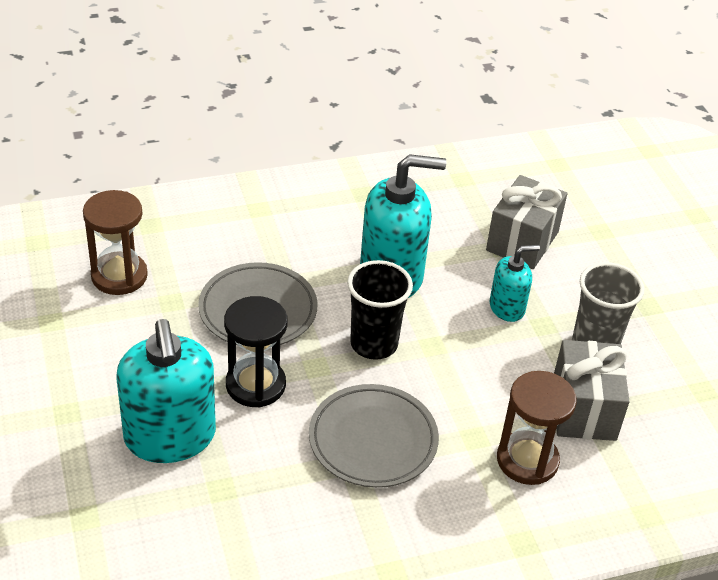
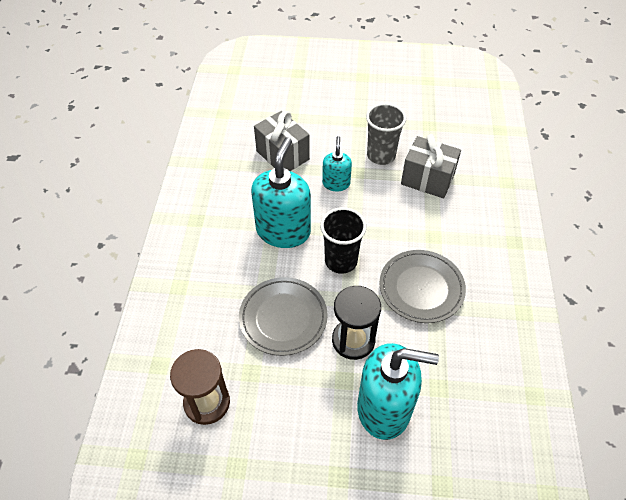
camera: 65 degrees left, 10 degrees up
brown hourglass [497,371,577,485] -> none

